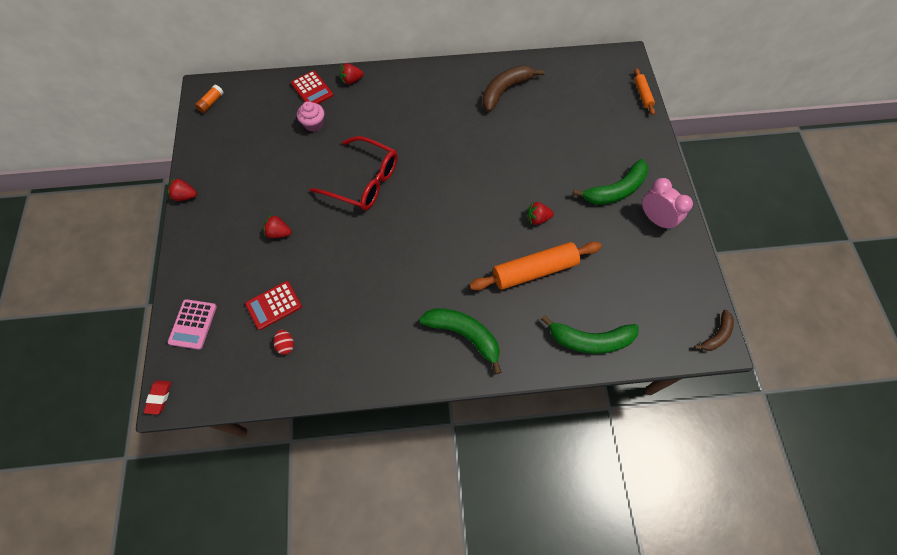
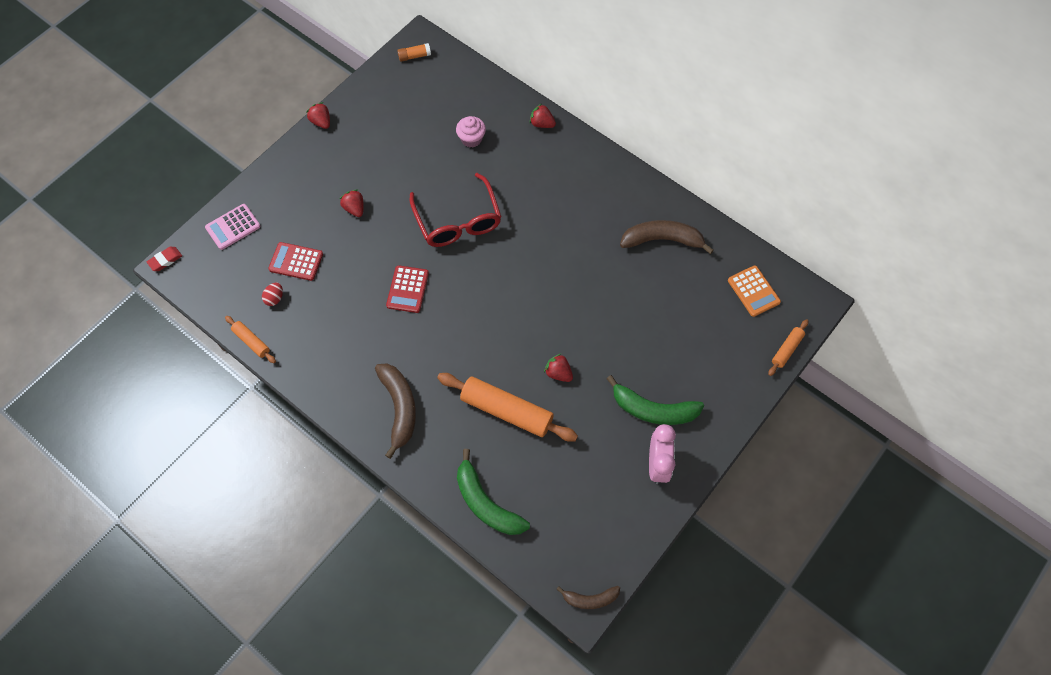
camera: 45 degrees right, 0 degrees up
red calculator [291,71,333,104] -> red calculator moved to [386,265,429,313]
green banana [419,308,501,374] -> brown banana [375,364,416,459]
none -> orange rolling pin [225,316,276,363]
none -> orange calculator [728,265,781,317]

